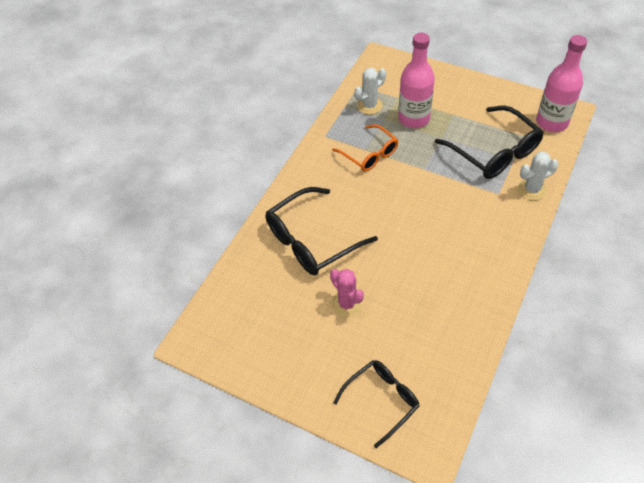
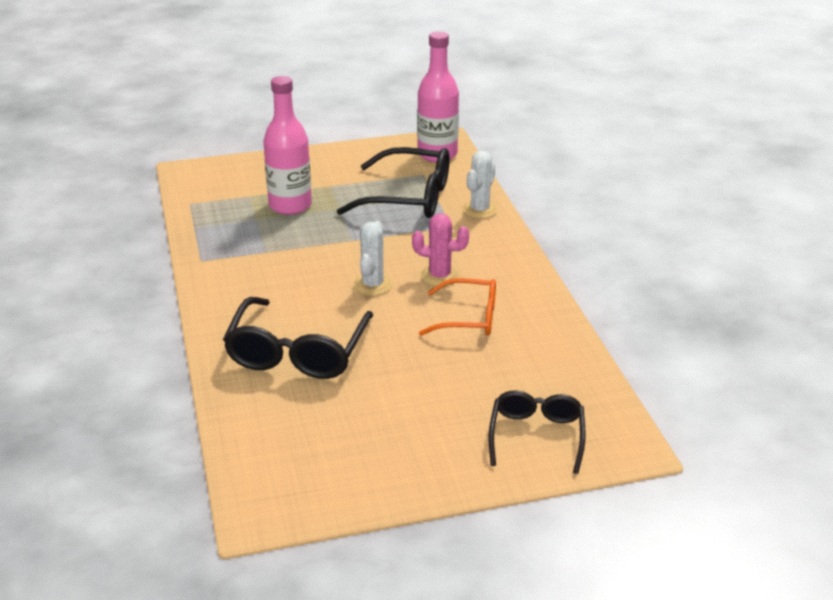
camera: 45 degrees left, 20 degrees down
pink cactus [330,269,364,317] -> pink cactus moved to [412,213,469,286]
orange glasses [332,124,398,172] -> orange glasses moved to [419,278,496,336]
white cactus [355,68,386,115] -> white cactus moved to [353,221,392,296]

